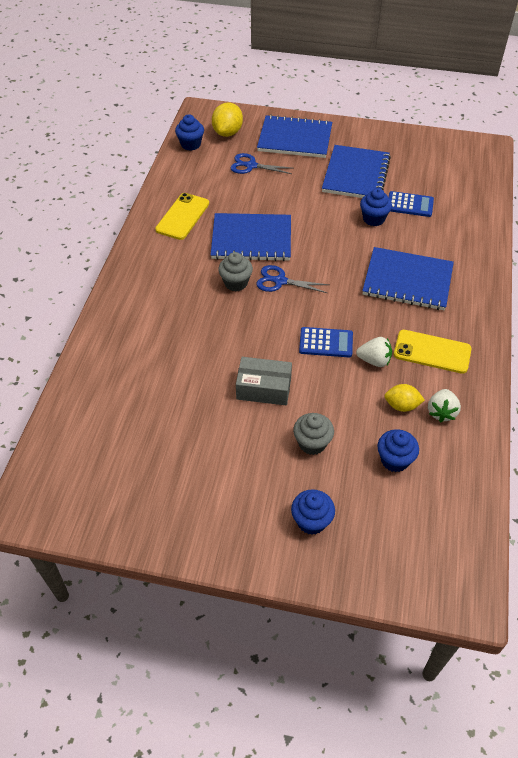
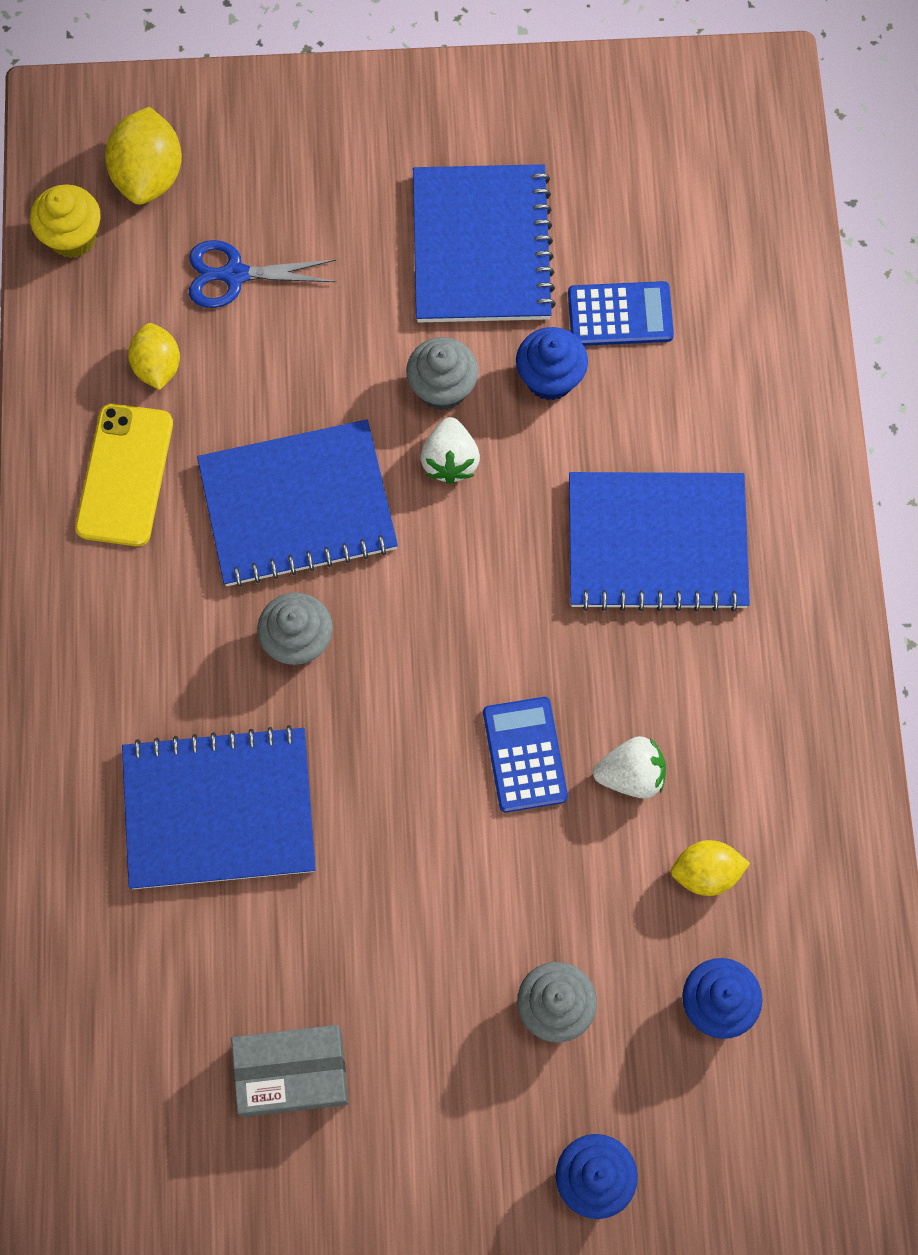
camera: 15 degrees left, 20 degrees up
blue cupcake [175,115,204,151] -> yellow cupcake [30,185,101,258]
grey box [236,357,292,405] -> grey box moved to [231,1025,348,1117]
blue scissors [256,265,329,293] -> none
blue notebook [257,115,332,158] -> blue notebook moved to [122,725,316,889]
blue calculator [299,327,353,357] -> blue calculator turned 90 degrees counterclockwise [483,697,568,812]
yellow phone [394,330,471,374] -> none
white strawberry [428,389,461,423] -> white strawberry moved to [420,417,480,484]
none -> yellow lemon [128,323,180,390]
none -> grey cupcake [406,337,479,411]

